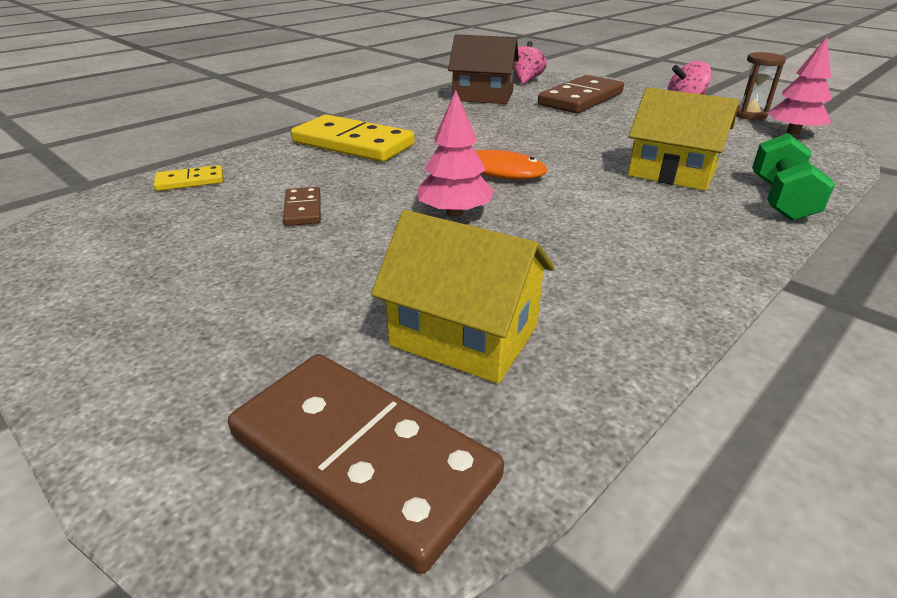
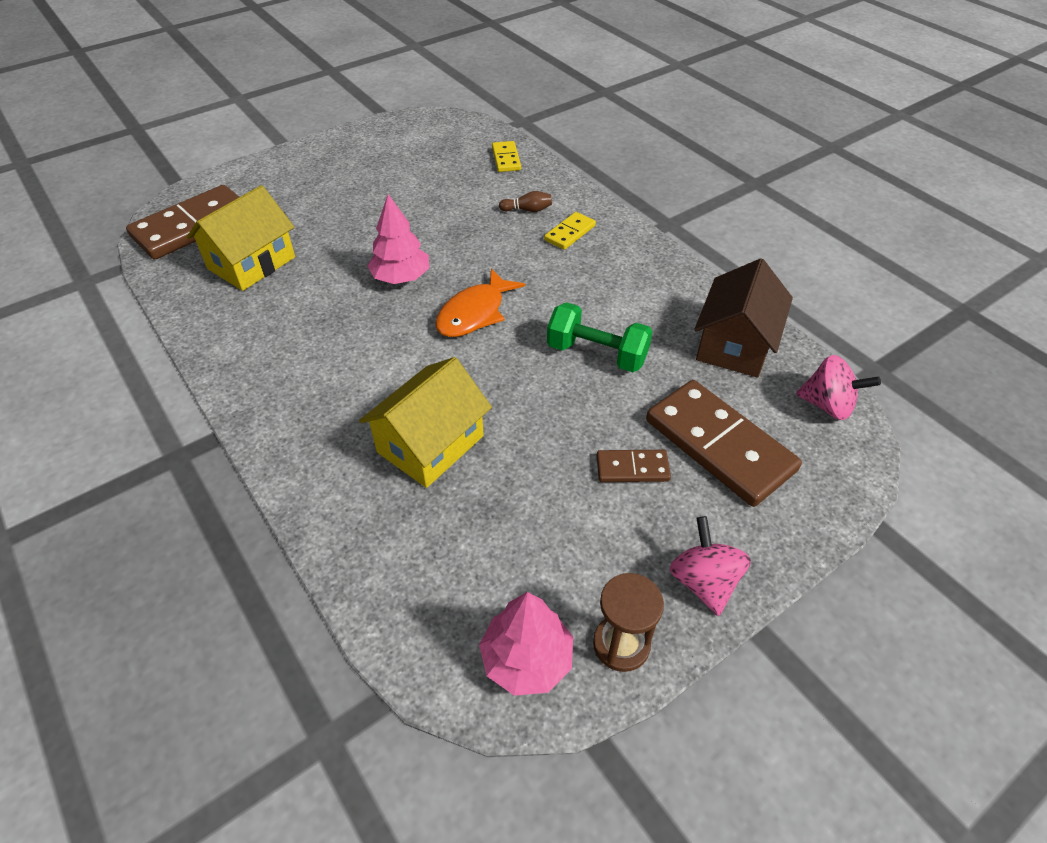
camera: 100 degrees right, 15 degrees up
brown domino [283,187,321,226] -> brown domino moved to [596,450,671,482]
yellow domino [291,115,415,162] -> yellow domino [544,212,596,250], size x0.48
green dumbbell [752,133,835,221] -> green dumbbell moved to [547,302,653,372]
none -> brown bowling pin [499,191,552,212]

